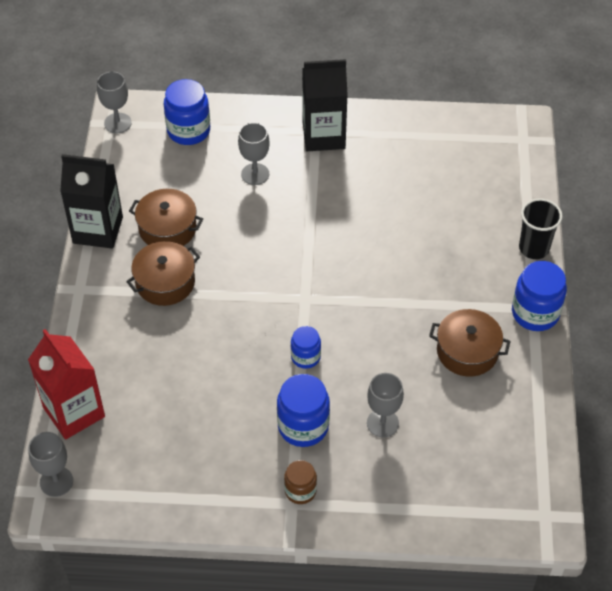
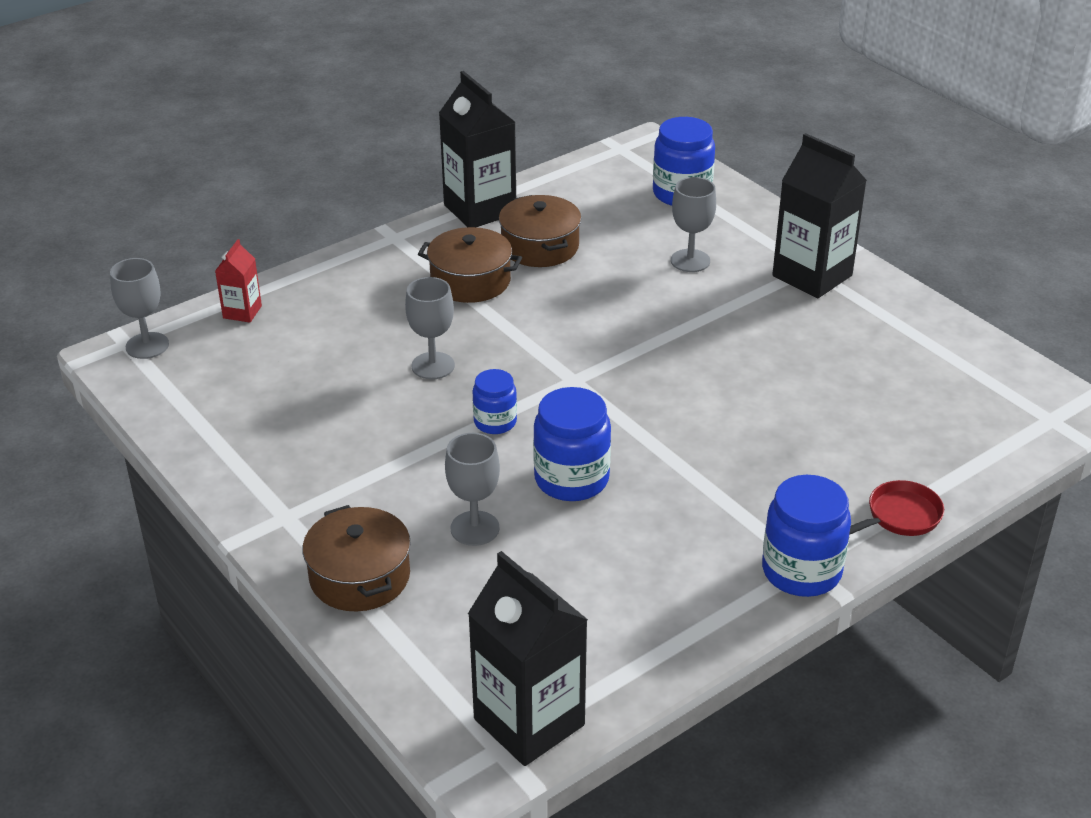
camera: 50 degrees right, 15 degrees down
red carton [28,329,105,439] -> red carton [215,239,262,322], size x0.50
grey goblet [97,71,132,133] -> grey goblet moved to [405,277,455,379]
blue jar [277,374,330,447] -> blue jar moved to [533,387,611,501]
brown jar [284,460,317,504] -> none
brown pot [429,309,511,377] -> brown pot moved to [302,505,411,611]
black cup [519,199,563,259] -> red pan [849,480,944,536]
none -> black carton [468,551,588,766]

